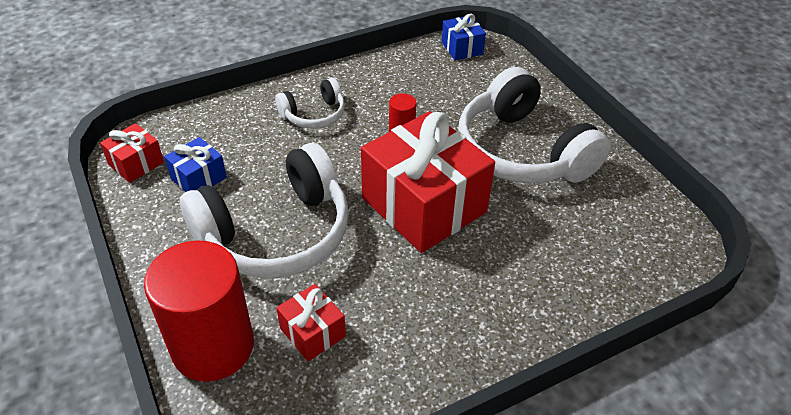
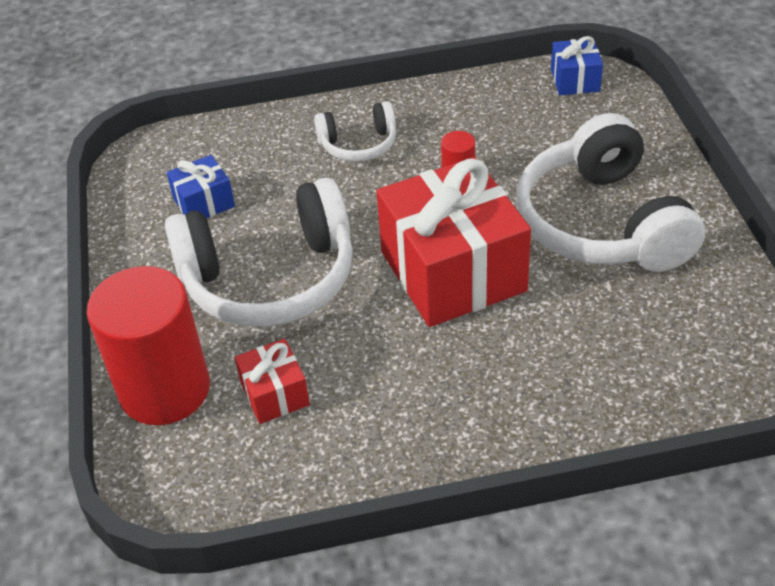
camera: 20 degrees right, 0 degrees up
red gift [100,123,164,183] -> none

